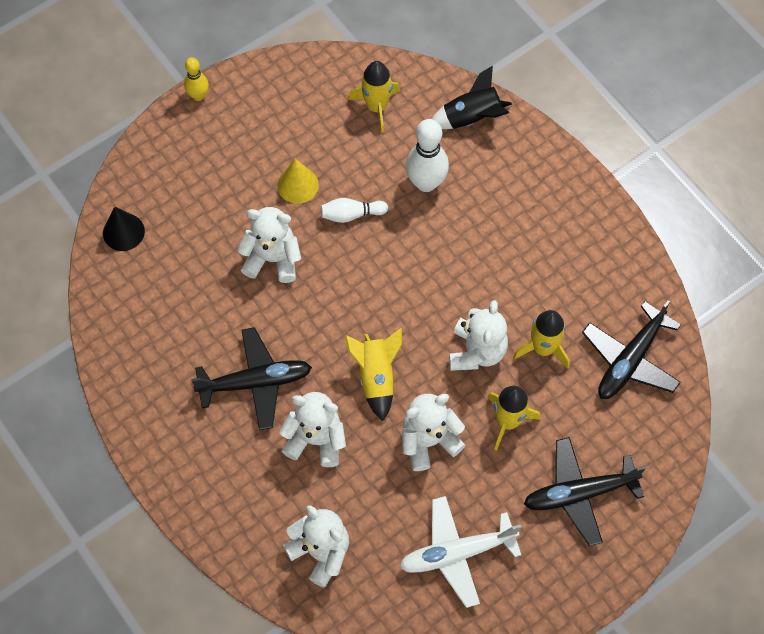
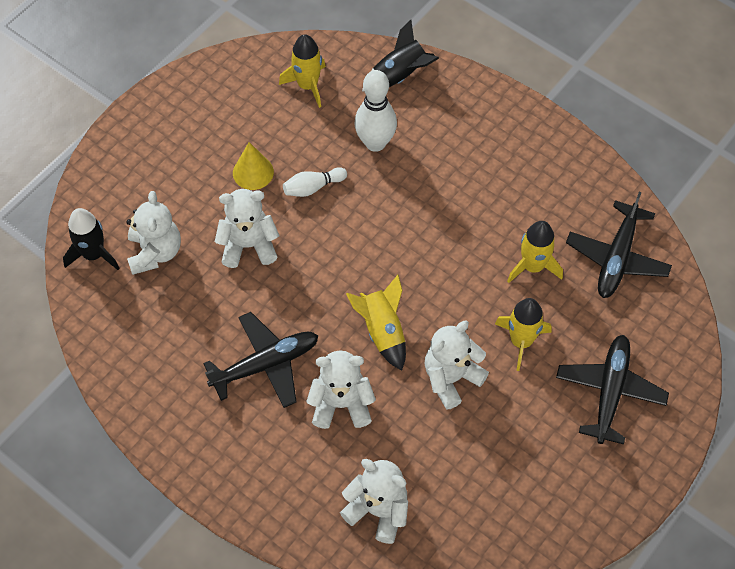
camera: 15 degrees left, 5 degrees down
black cone [103,207,145,251] -> black rocket [63,208,120,270]
yellow bowling pin [184,57,209,101] -> none
white plane [400,496,521,608] -> none
white teddy bear [449,300,508,371] -> white teddy bear moved to [126,191,181,275]
black plane [524,437,646,546] -> black plane turned 135 degrees clockwise [556,335,669,444]

